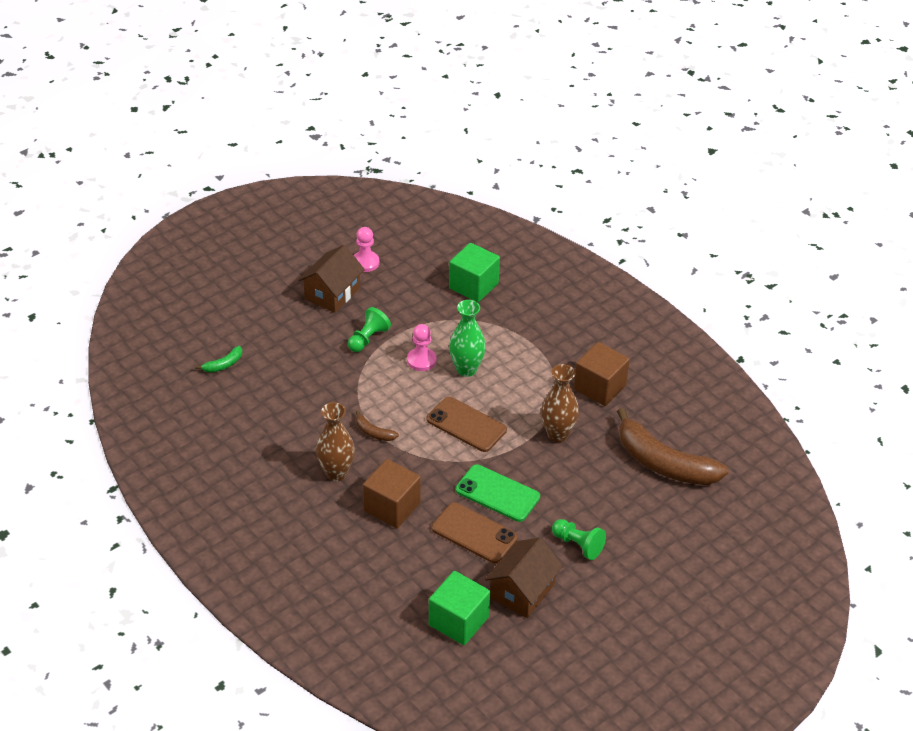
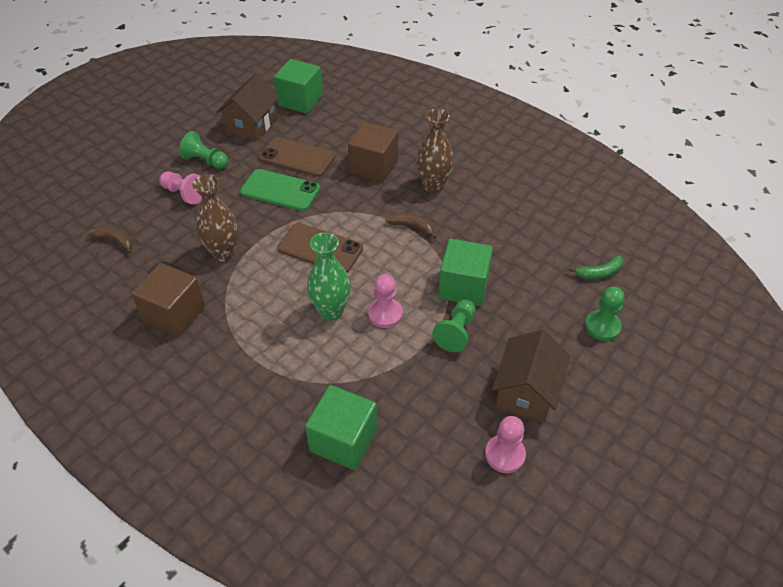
camera: 170 degrees right, 5 degrees up
green banana [195,346,242,373] -> green banana turned 150 degrees counterclockwise [569,256,623,279]
brown banana [617,408,729,485] -> brown banana [87,227,133,254], size x0.42
none -> pink pawn [159,172,202,205]
none -> green cube [438,239,493,306]
none -> green pawn [585,287,625,341]

